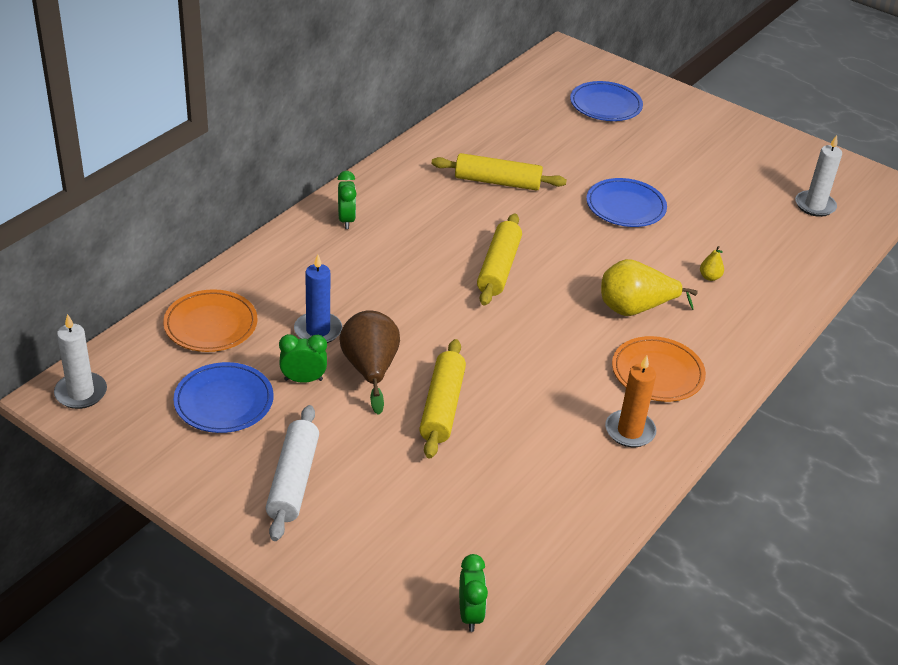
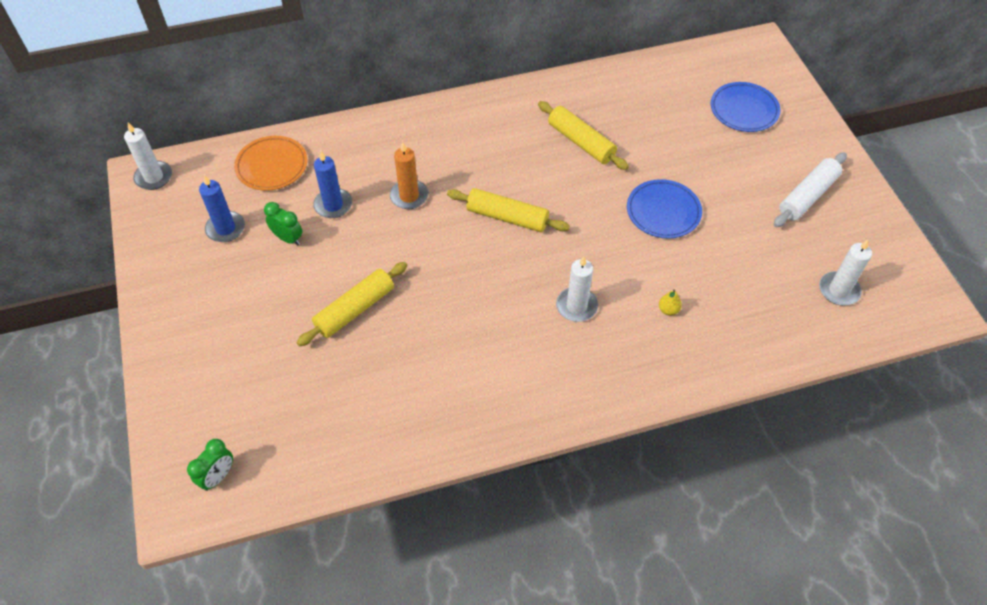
camera: 40 degrees right, 15 degrees up
blue plate [173,362,274,433] -> blue candle [199,175,245,242]
white rolling pin [266,405,319,541] -> white rolling pin moved to [774,152,847,227]
green clock [337,171,357,229] -> none
brown pear [339,310,400,415] -> none
yellow rolling pin [477,213,522,306] -> yellow rolling pin turned 60 degrees clockwise [447,188,570,232]
yellow pear [601,259,698,316] -> white candle [556,256,598,322]
orange candle [605,355,656,447] -> orange candle moved to [390,142,428,209]
orange plate [612,336,706,402] -> none

